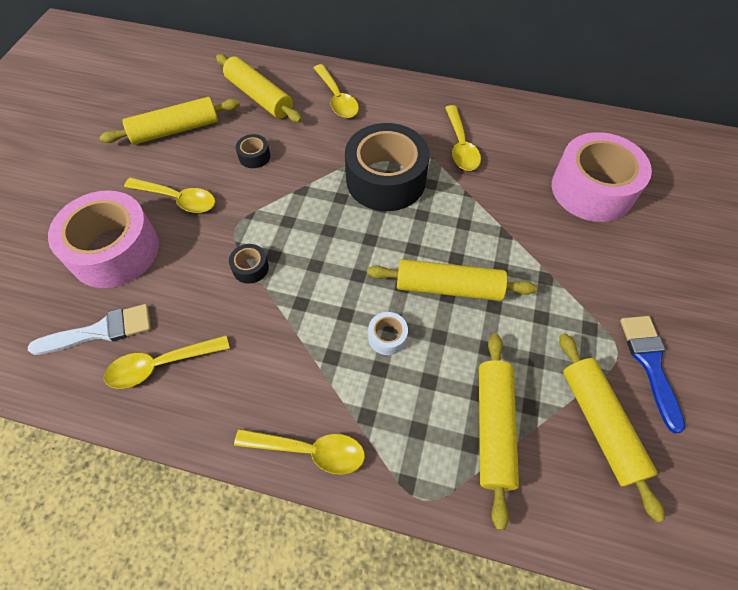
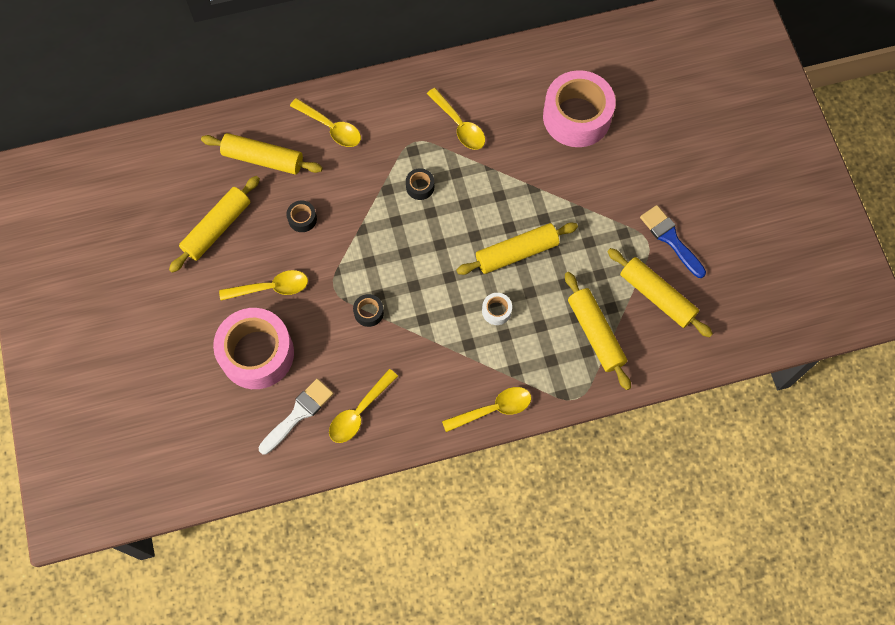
camera: 30 degrees left, 10 degrees up
black tape [345,123,430,211] -> black tape [406,168,434,200], size x0.41

